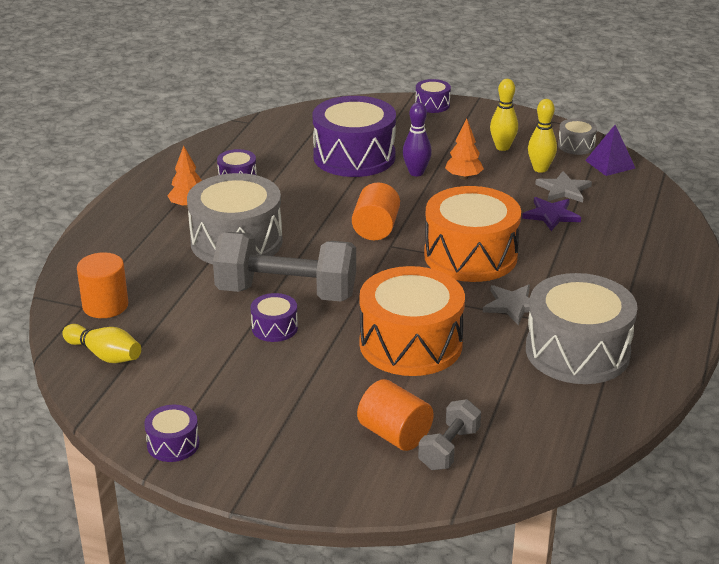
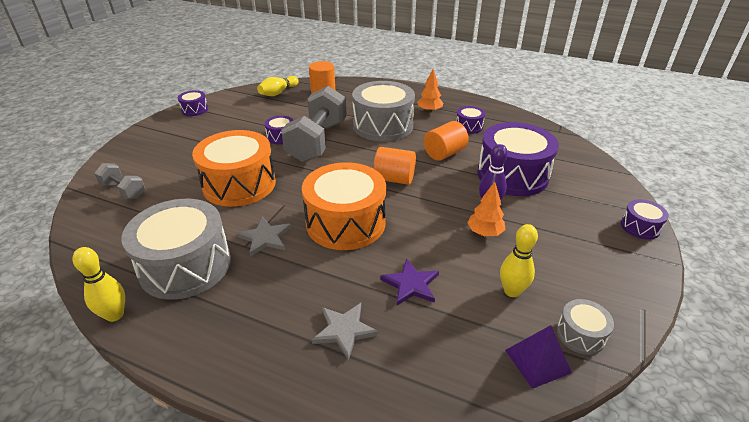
camera: 95 degrees right, 5 degrees up
orange cylinder [357,379,434,451] -> orange cylinder moved to [424,121,469,161]
yellow bowling pin [490,79,518,151] -> yellow bowling pin moved to [73,247,125,322]
grey star [535,171,592,203] -> grey star moved to [312,303,379,361]

